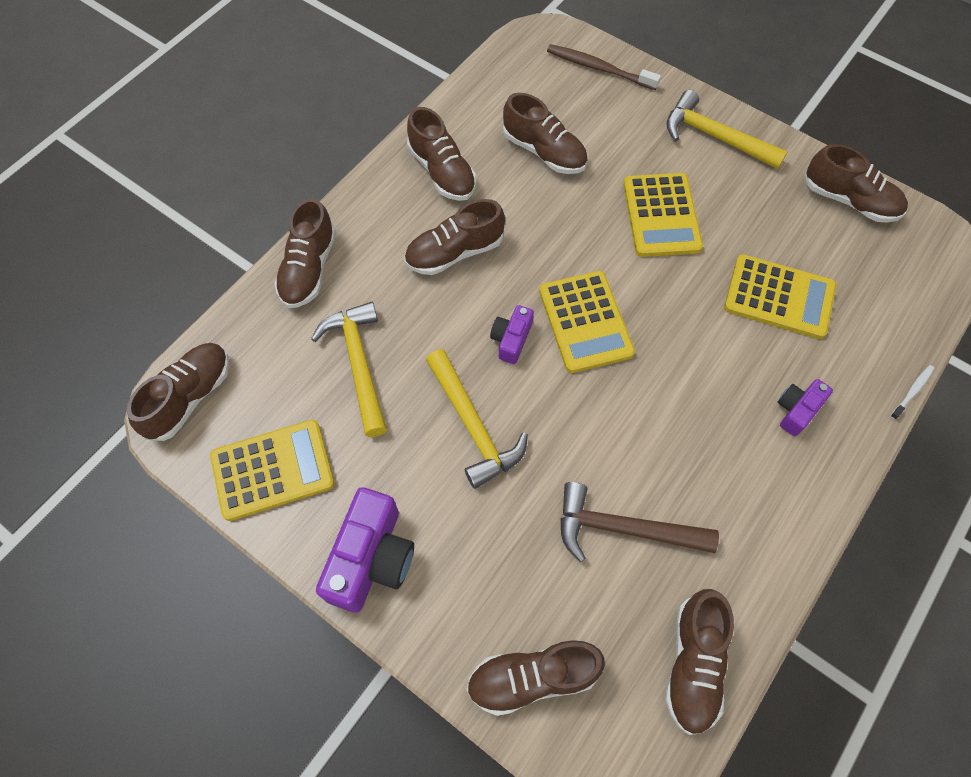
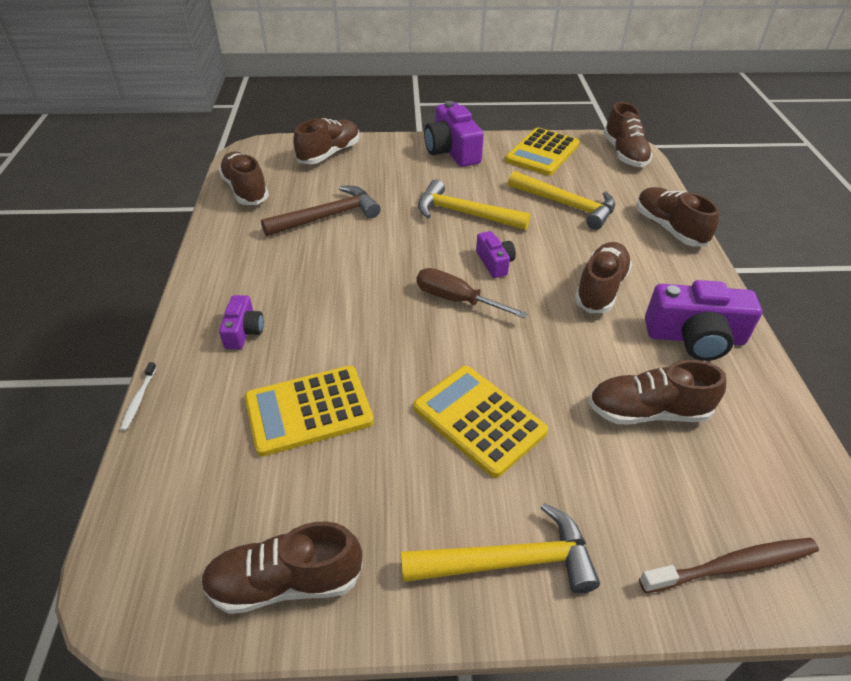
camera: 140 degrees right, 20 degrees down
brown shoe [407,107,476,201] -> purple camera [645,280,762,361]
yellow calculator [539,271,635,373] -> brown screwdriver [417,268,528,319]

